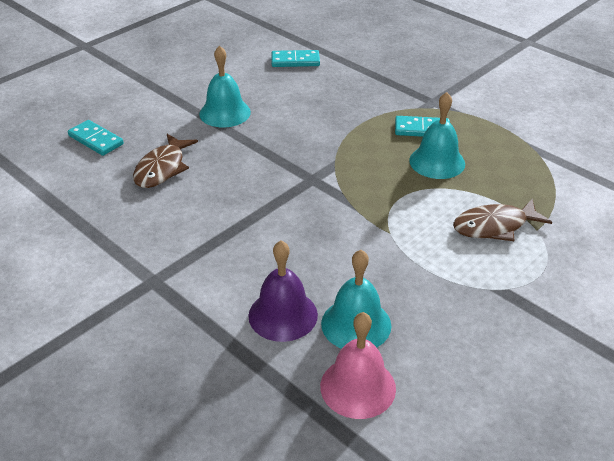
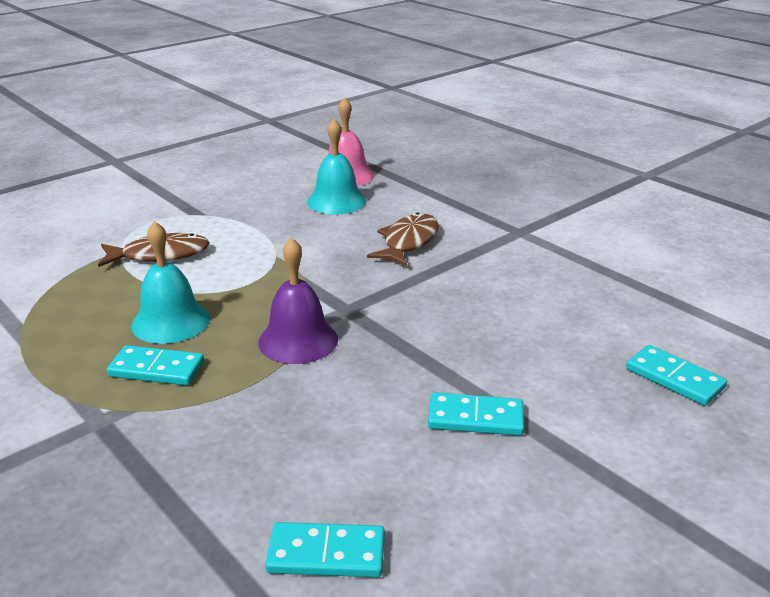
camera: 175 degrees left, 10 degrees down
brown fish [133,134,198,188] -> brown fish moved to [367,212,439,266]
turquoise bell [199,46,251,127] -> turquoise domino [428,392,524,436]
purple bell [248,241,318,342] -> purple bell moved to [258,237,338,364]

